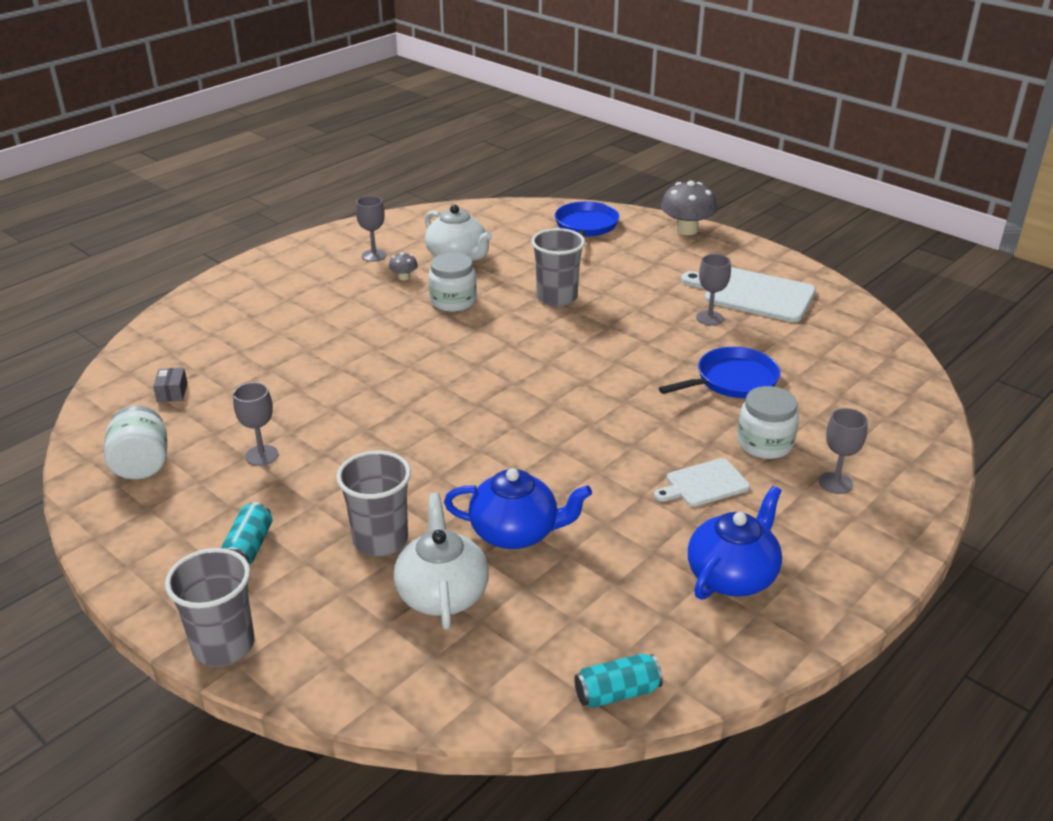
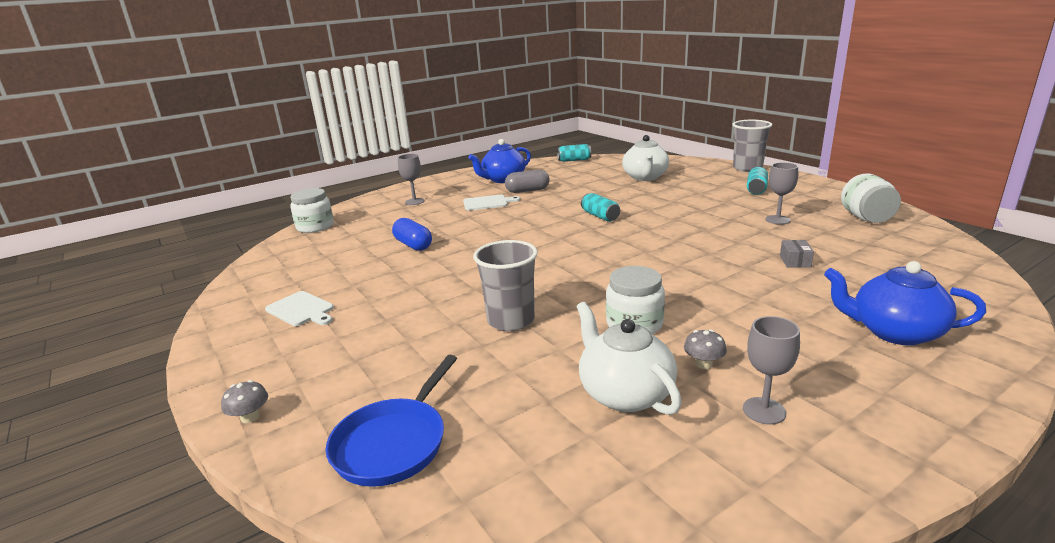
camera: 165 degrees left, 10 degrees down
grey box [153,368,188,402] -> grey box moved to [780,240,814,268]
grey cup [336,451,411,556] -> none
blue teapot [444,468,592,549] -> blue teapot moved to [824,261,986,345]
blue pan [659,347,781,398] -> blue capsule [392,218,432,251]
grey mushroom [661,181,717,235] -> grey mushroom [221,380,268,423], size x0.49
white cutting board [681,267,816,322] -> white cutting board [265,291,334,326], size x0.57
grey goblet [696,254,731,325] -> none
white jar [737,386,799,459] -> white jar moved to [291,188,334,233]
none -> grey capsule [505,170,550,193]
none -> turquoise can [581,193,620,222]

